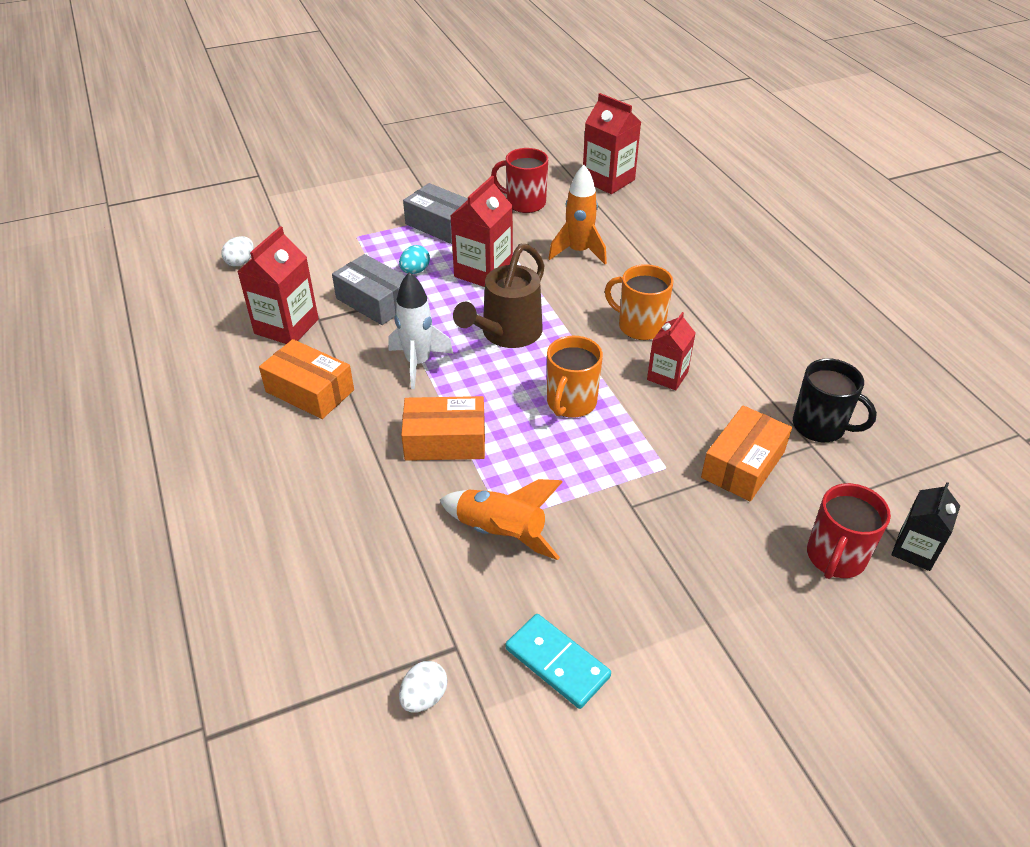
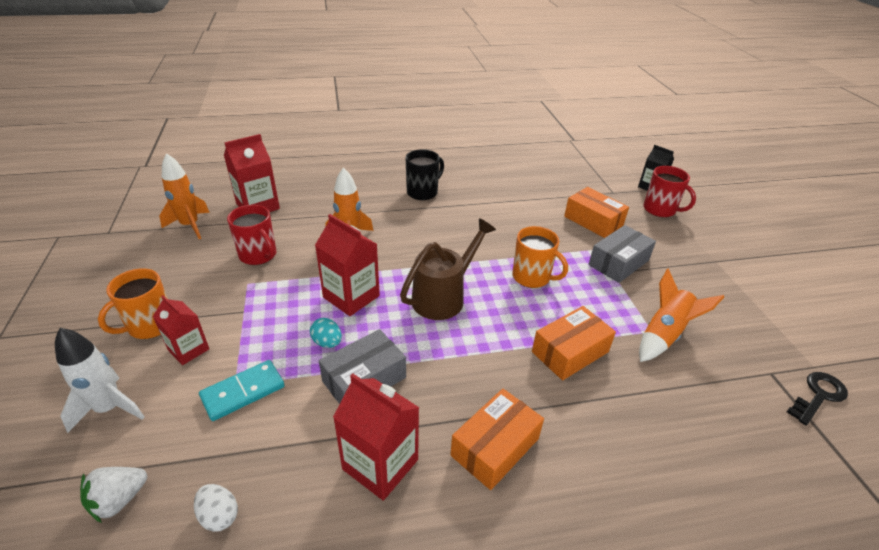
camera: 80 degrees left, 5 degrees down
white rocket [388,272,453,389] -> white rocket moved to [55,328,144,433]
white egg [399,661,448,713] -> black key [787,372,848,426]
orange box [401,396,485,461] -> orange box turned 45 degrees clockwise [532,306,616,380]
grey box [403,183,468,244] -> grey box moved to [589,225,656,283]
brown watering can [453,244,545,348] -> brown watering can turned 90 degrees counterclockwise [400,218,496,320]
red mug [491,148,548,213] -> red mug turned 75 degrees counterclockwise [227,205,276,265]
turquoise domino [506,614,611,709] -> turquoise domino moved to [199,360,284,421]
orange mug [605,264,673,340] -> orange mug moved to [98,268,168,339]
red carton [647,312,695,390] -> red carton moved to [153,295,209,365]
black mug [793,358,877,442] -> black mug moved to [406,149,444,200]
none -> white strawberry [80,467,147,523]
none -> orange rocket [159,153,210,239]

